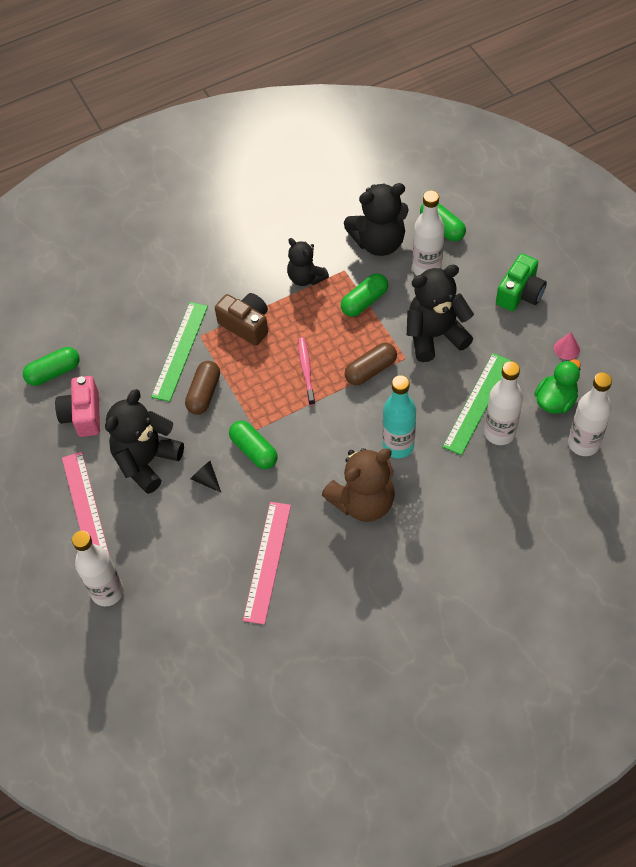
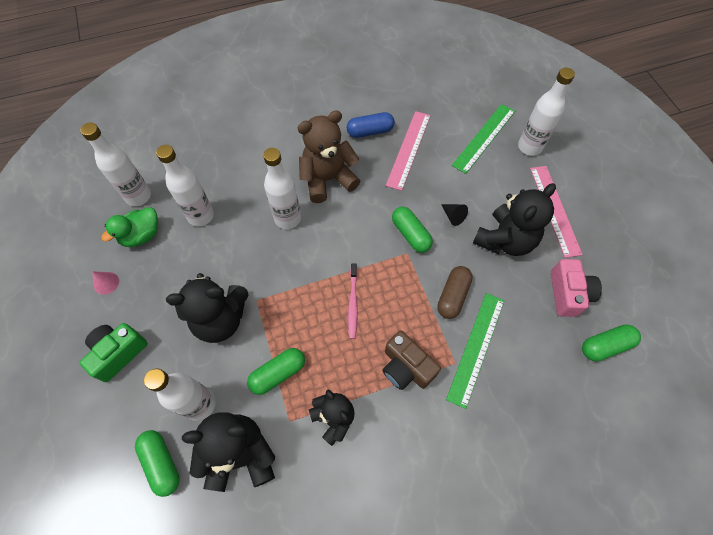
camera: 175 degrees left, 5 degrees up
brown capsule [345,343,397,385] -> none
turquoise bottle [383,375,416,458] -> white bottle [263,148,301,229]
green ruler [443,353,511,455] -> green ruler moved to [452,104,515,174]
none -> blue capsule [347,112,395,138]

